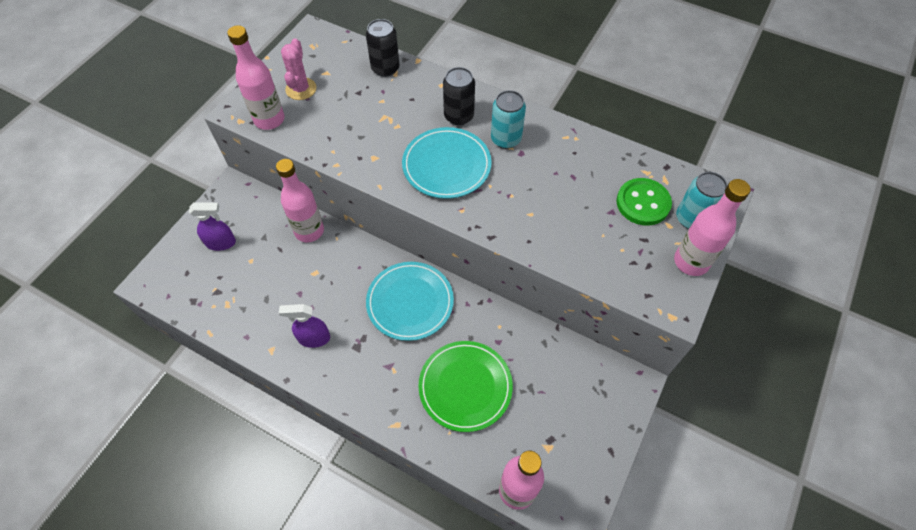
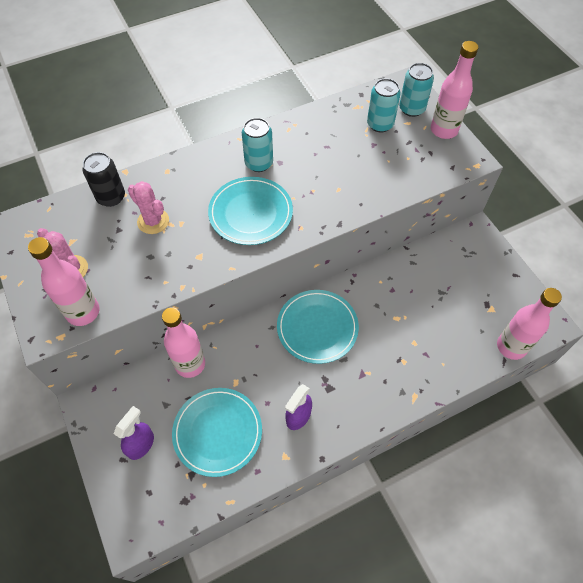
camera: 55 degrees left, 0 degrees up
green plate [418,341,513,432] -> none
black can [443,67,475,125] -> none
green button [616,178,672,226] -> turquoise can [367,78,401,132]
none -> pink cactus [128,181,169,234]
none -> turquoise plate [172,388,262,477]

